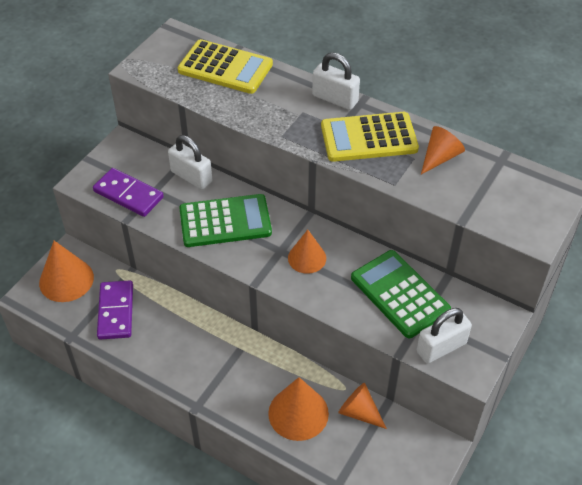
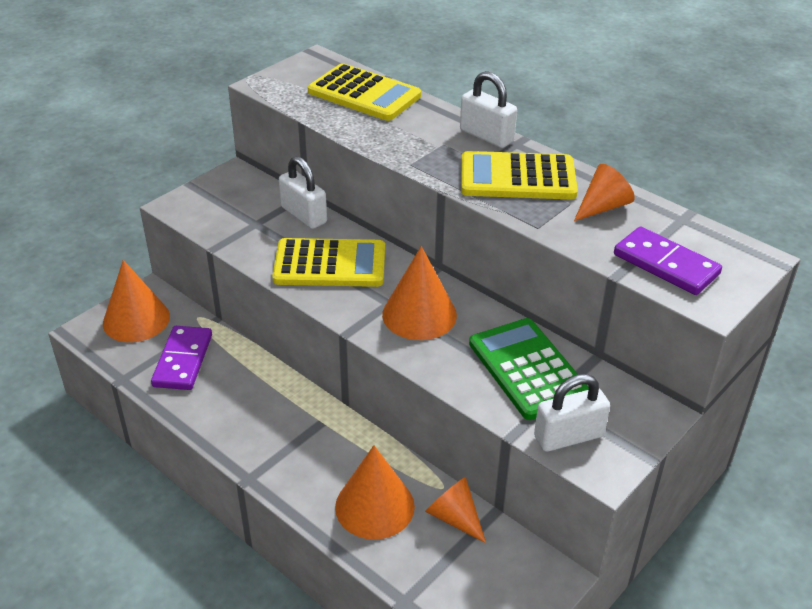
camera: 10 degrees right, 10 degrees down
purple domino [93,168,164,217] -> purple domino moved to [614,226,722,295]
green calculator [179,194,272,247] -> yellow calculator [272,238,385,287]
orange cone [288,230,326,274] -> orange cone [382,246,457,340], size x1.52

